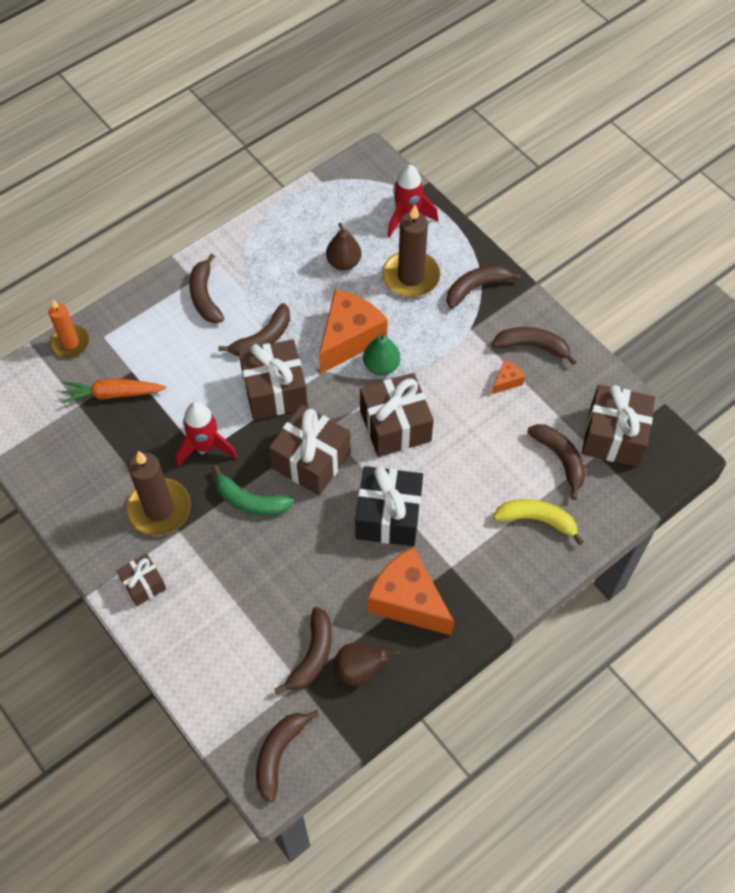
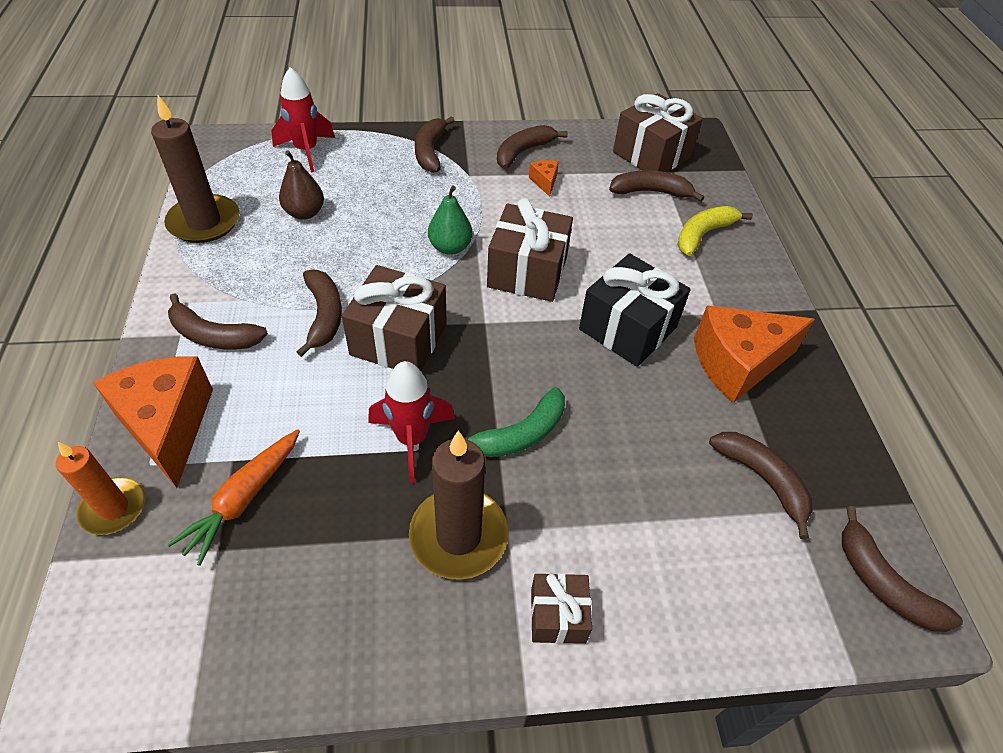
camera: 60 degrees left, 10 degrees down
brown gift [269,404,351,495] -> none
orange cheese [319,289,388,374] -> orange cheese moved to [93,356,213,488]
brown pear [334,643,400,686] -> none
brown candle [382,205,440,298] -> brown candle moved to [151,94,240,243]

